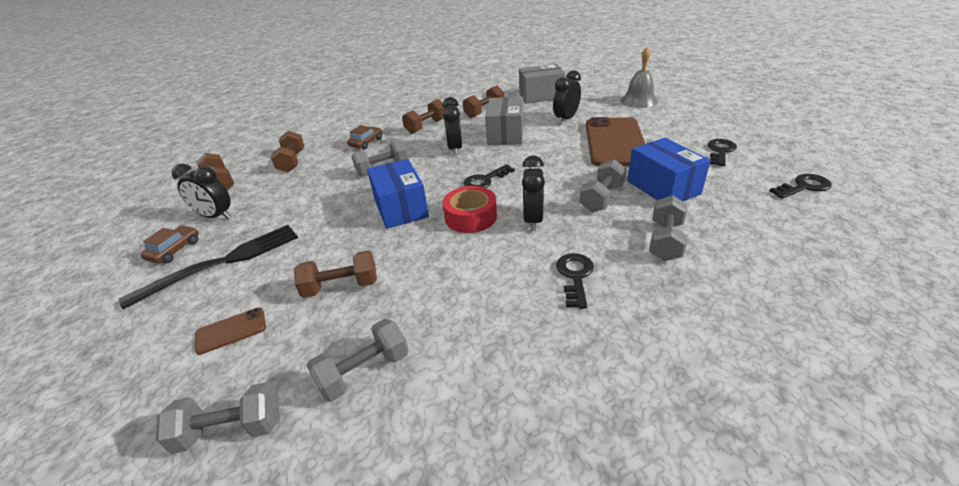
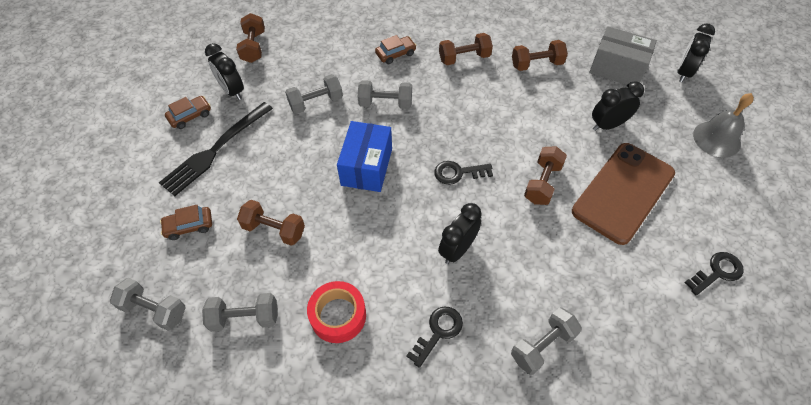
camera: 30 degrees right, 20 degrees up
black fork [119,225,298,309] -> black fork turned 135 degrees clockwise [159,102,273,196]
brown phone [195,308,266,355] -> brown car [160,205,212,240]
brown dumbbell [271,131,304,172] -> brown dumbbell moved to [524,146,567,205]
black clock [442,97,462,155] -> black clock moved to [677,24,715,82]
red tape [443,186,497,233] -> red tape moved to [307,281,366,343]
grey box [485,97,523,145] -> none
grey dumbbell [579,159,627,212] -> grey dumbbell moved to [285,74,343,114]
blue box [627,138,711,201] -> none
black key [770,174,832,199] -> none

